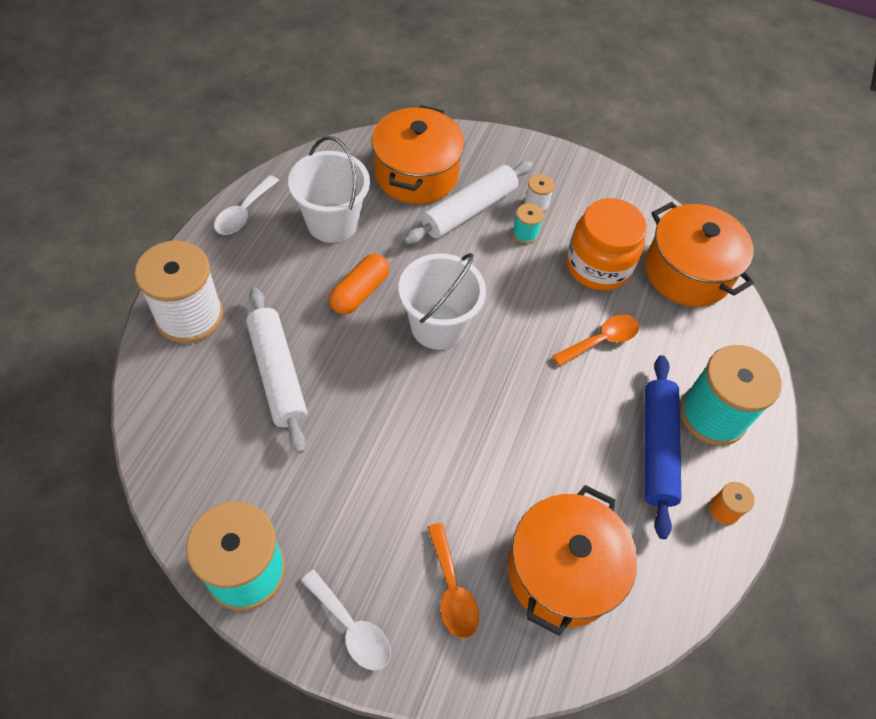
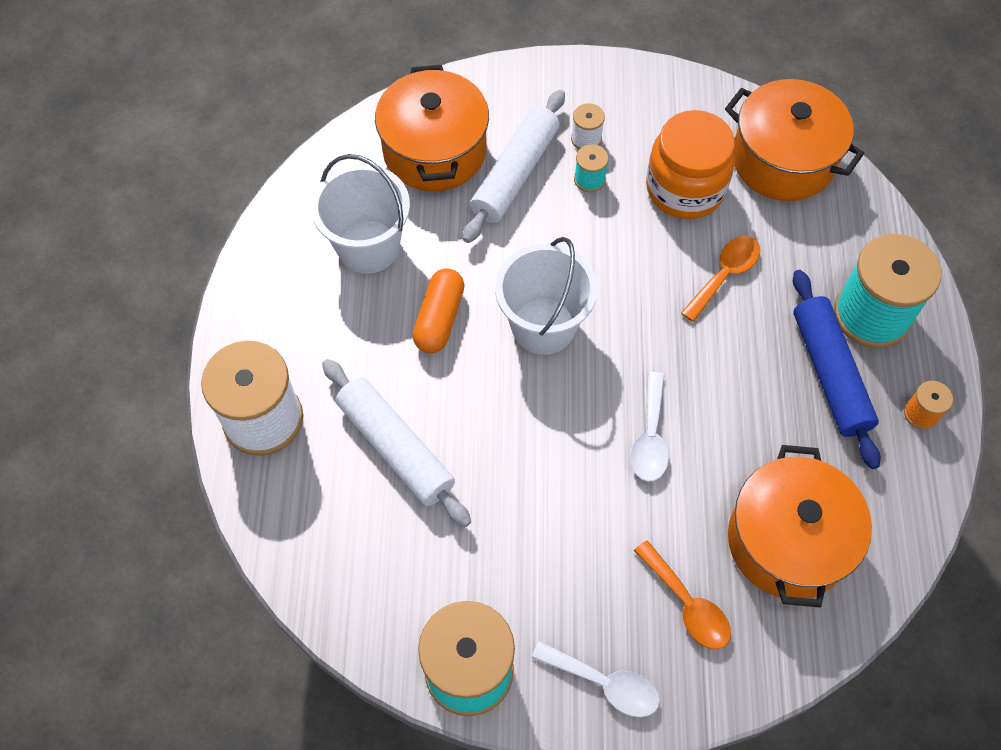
camera: 15 degrees left, 5 degrees up
white spoon [214,175,279,235] -> white spoon moved to [630,372,669,482]

